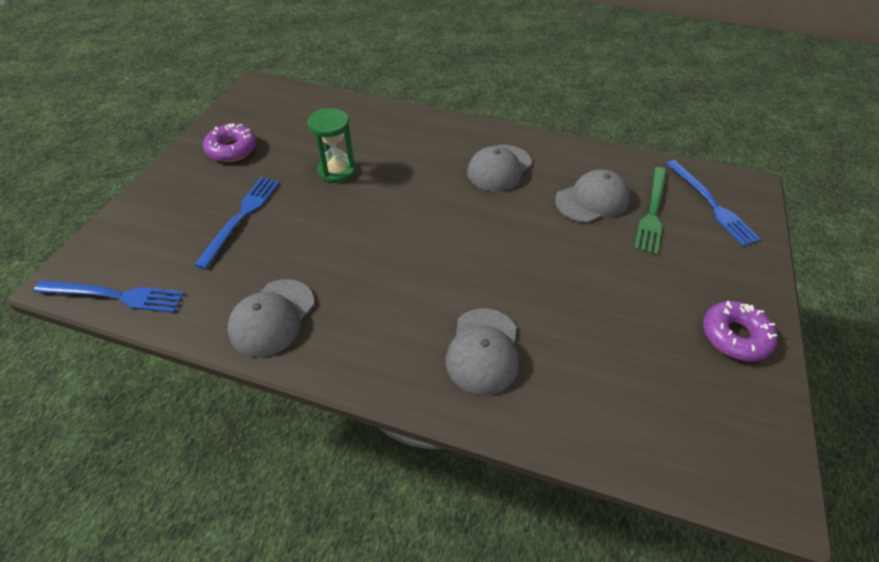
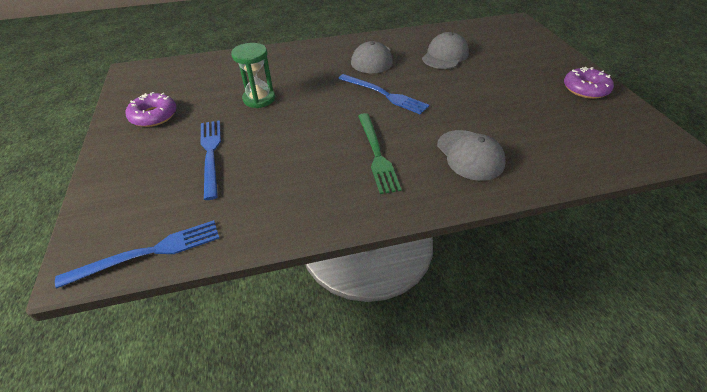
camera: 30 degrees left, 5 degrees down
grey cap [228,279,314,357] -> none
green fork [634,167,667,255] -> green fork moved to [358,113,402,194]
blue fork [666,160,761,246] -> blue fork moved to [338,74,429,114]

